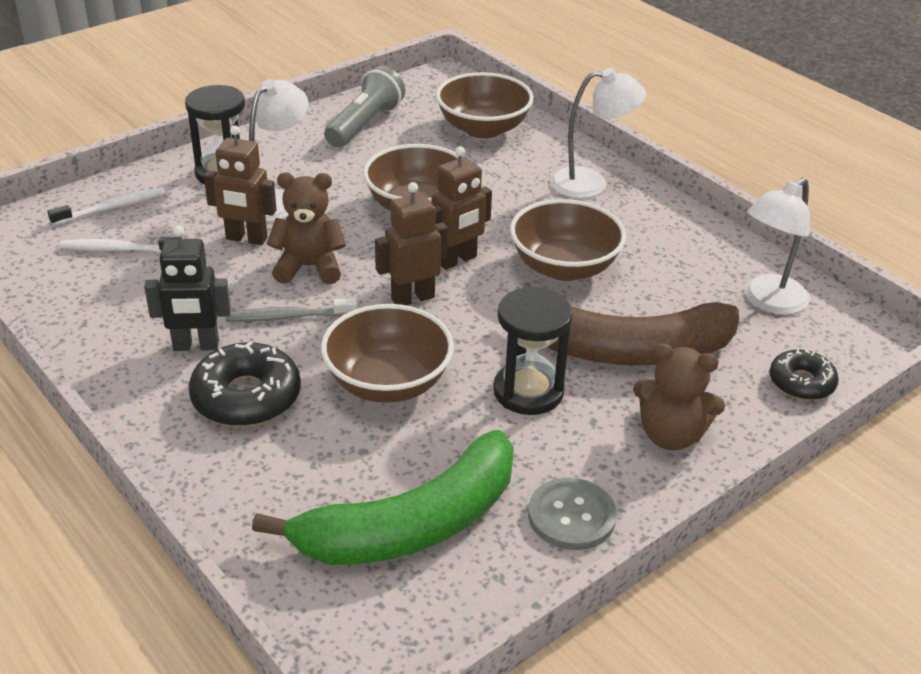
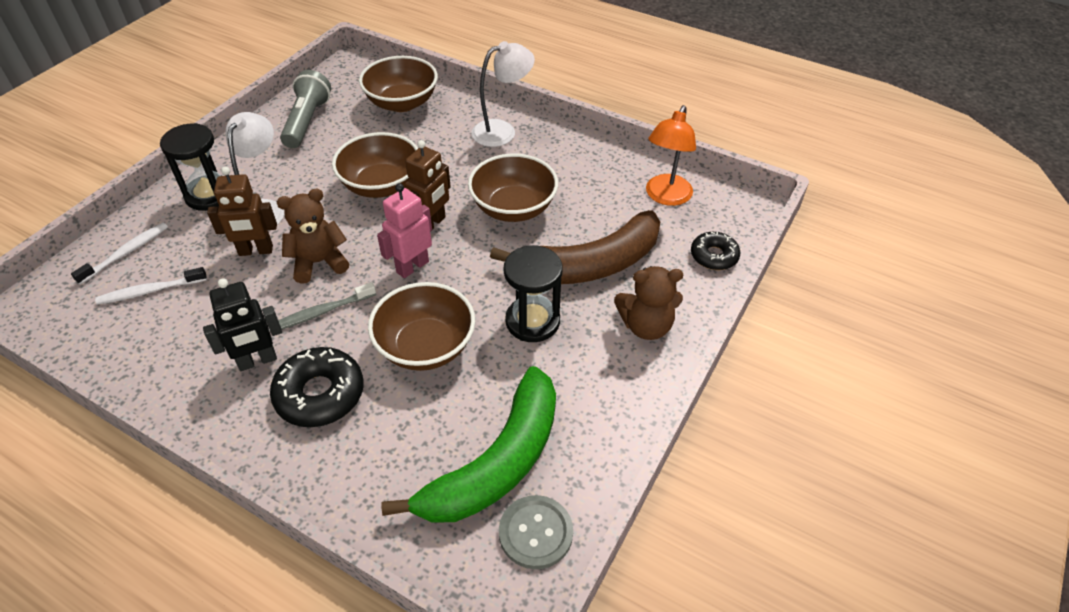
camera: 20 degrees left, 10 degrees up
brown robot [375,182,448,305] -> pink robot [377,183,432,278]
grey button [528,478,617,550] -> grey button moved to [499,495,573,569]
white lamp [745,177,810,315] -> orange lamp [646,105,696,206]

